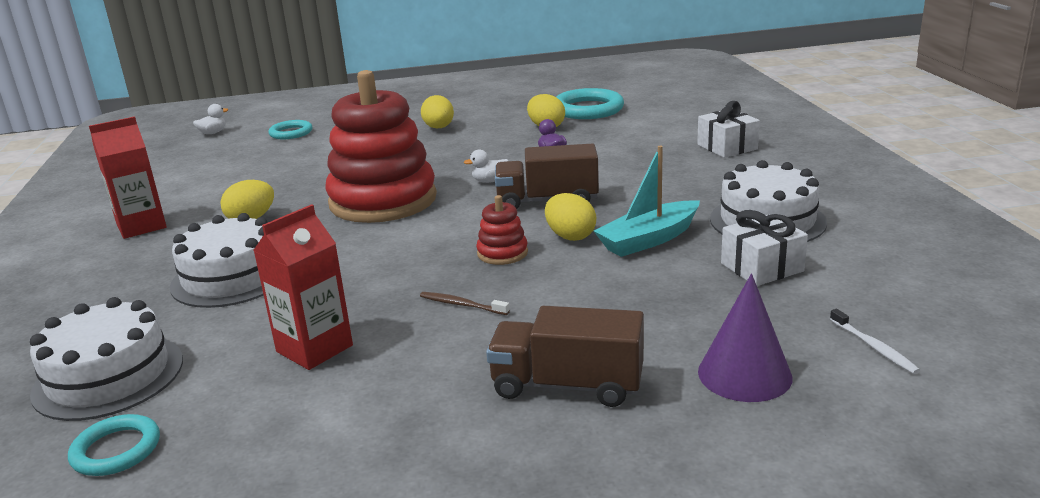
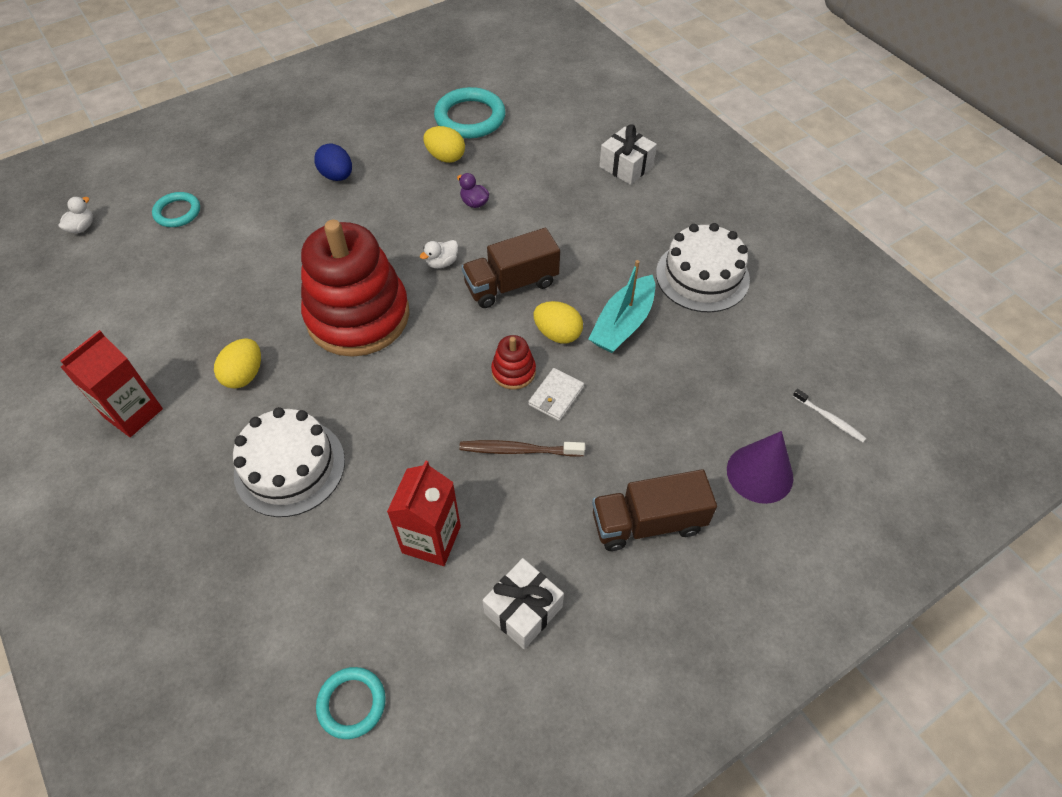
camera: 25 degrees left, 30 degrees up
white cake [30,297,183,421] -> none
brown toothbrush [420,292,510,315] -> brown toothbrush [459,440,585,457], size x1.50
yellow egg [421,95,454,128] -> blue egg [314,144,352,181]
white gift [721,210,808,286] -> white gift moved to [482,558,564,649]
none -> white wallet [528,368,584,421]

